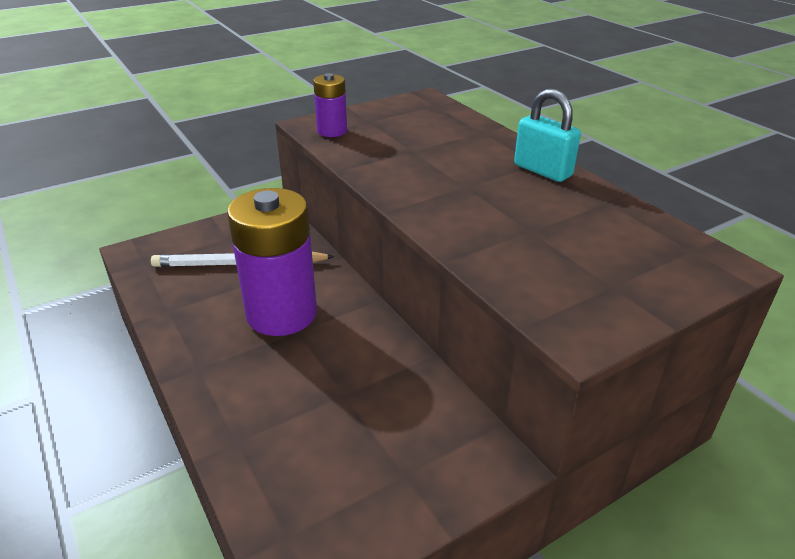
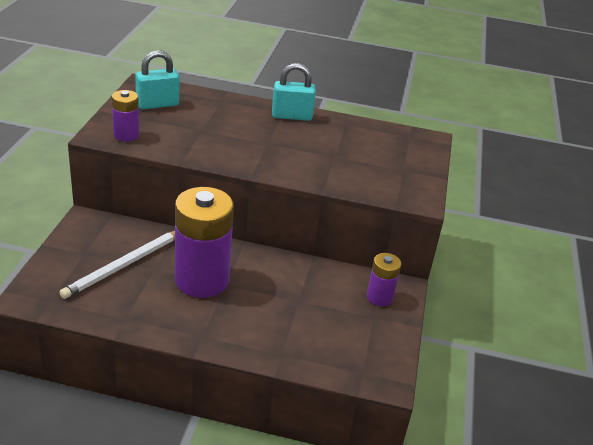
camera: 50 degrees left, 0 degrees up
none -> turquoise padlock [135,50,179,109]
none -> purple battery [367,253,401,306]

